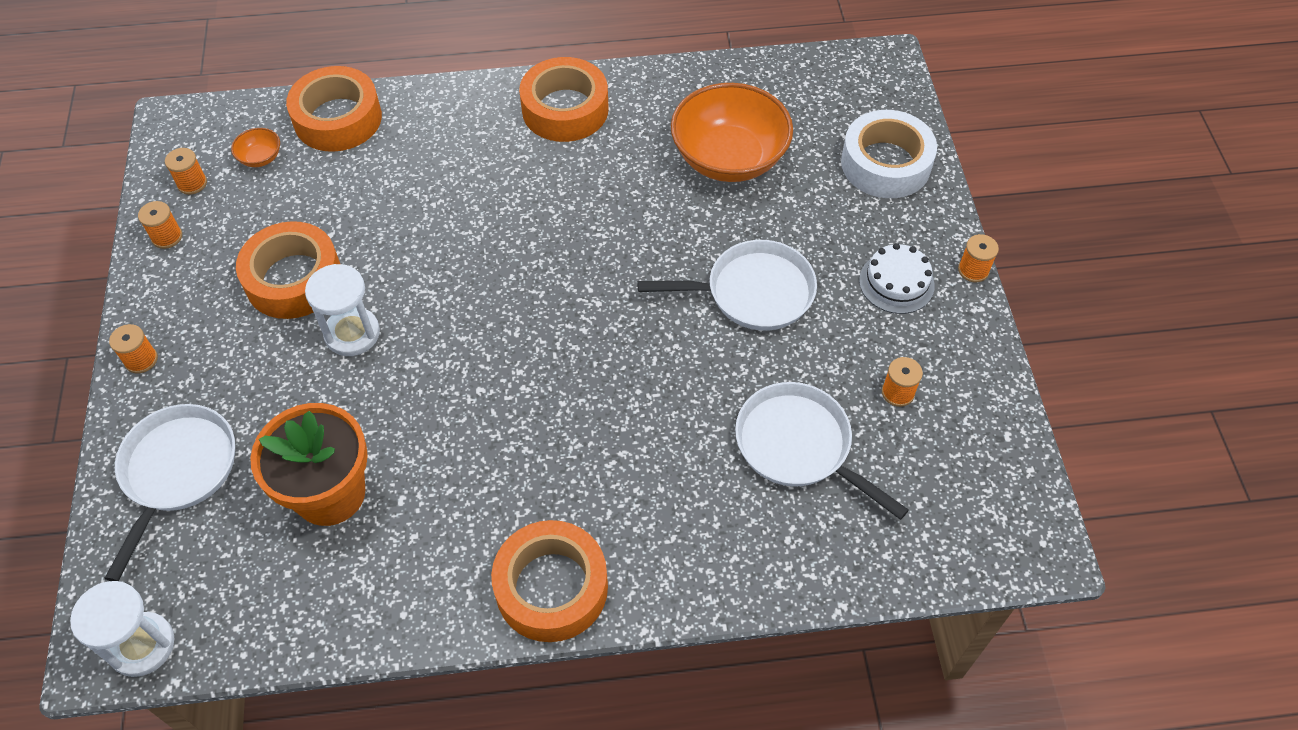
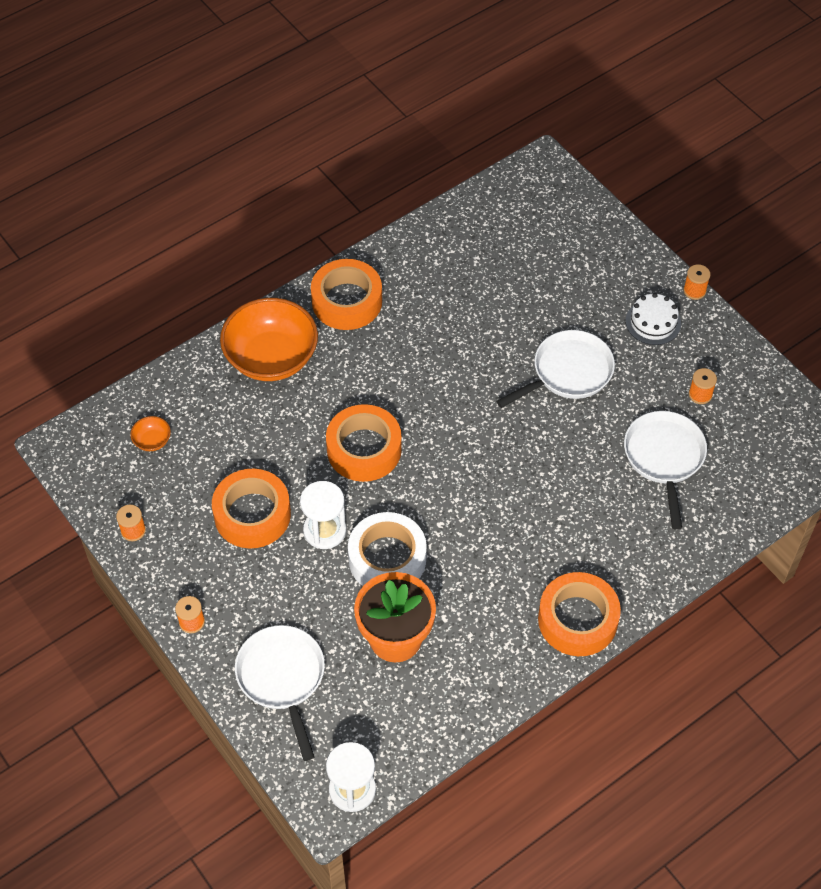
camera: 30 degrees left, 0 degrees up
orange spool [165,148,207,195] -> none
orange tape [286,66,382,152] -> orange tape moved to [326,404,402,482]
orange bowl [671,83,793,182] -> orange bowl moved to [220,298,318,381]
white pan [735,382,909,520] -> white pan turned 75 degrees clockwise [624,411,707,529]
white tape [841,110,937,198] -> white tape moved to [348,512,427,586]

